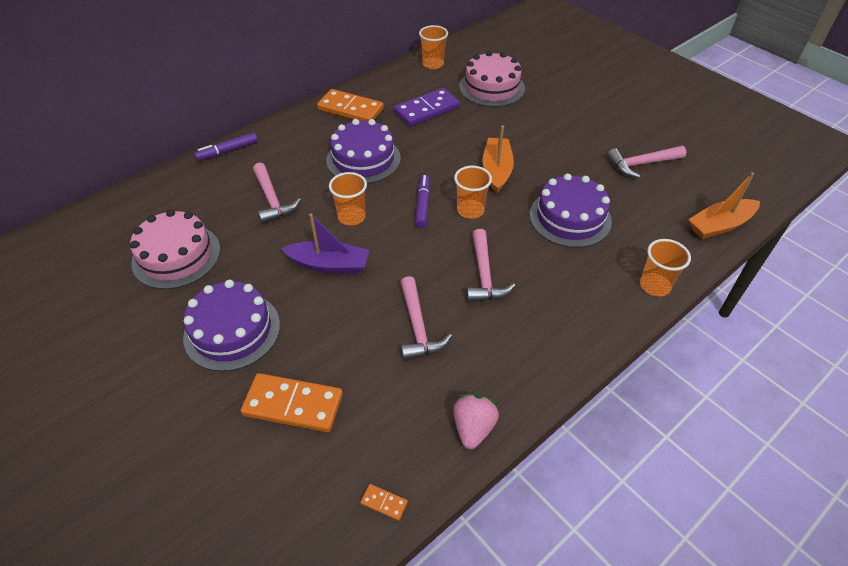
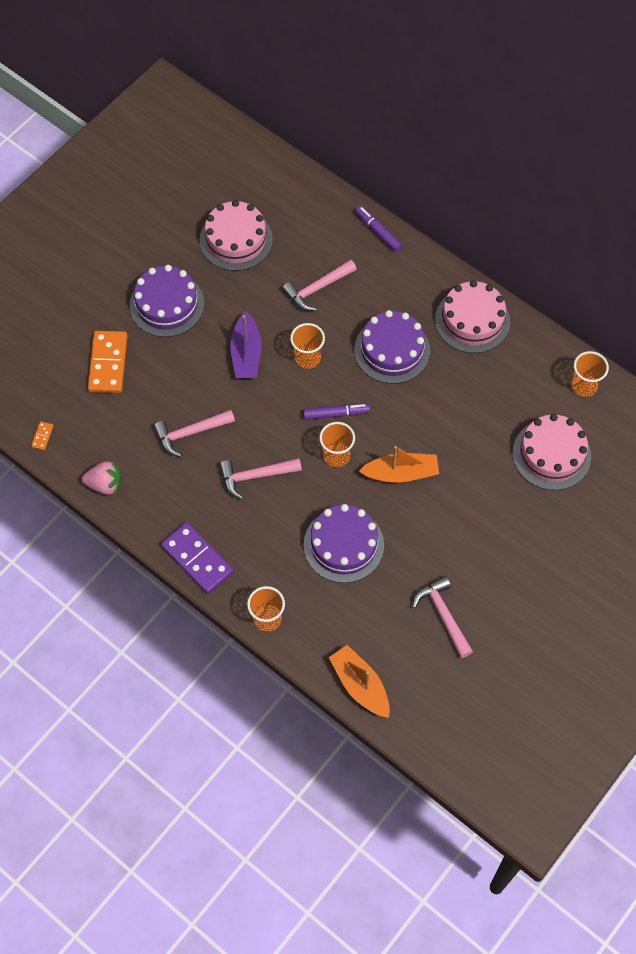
camera: 80 degrees right, 15 degrees up
orange domino [317,89,384,121] -> pink cake [435,280,510,353]
purple domino [394,88,460,126] -> purple domino moved to [161,522,234,594]

